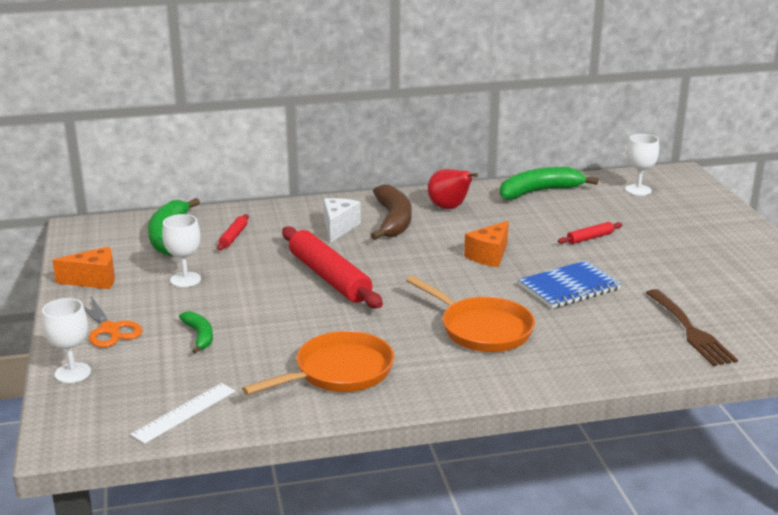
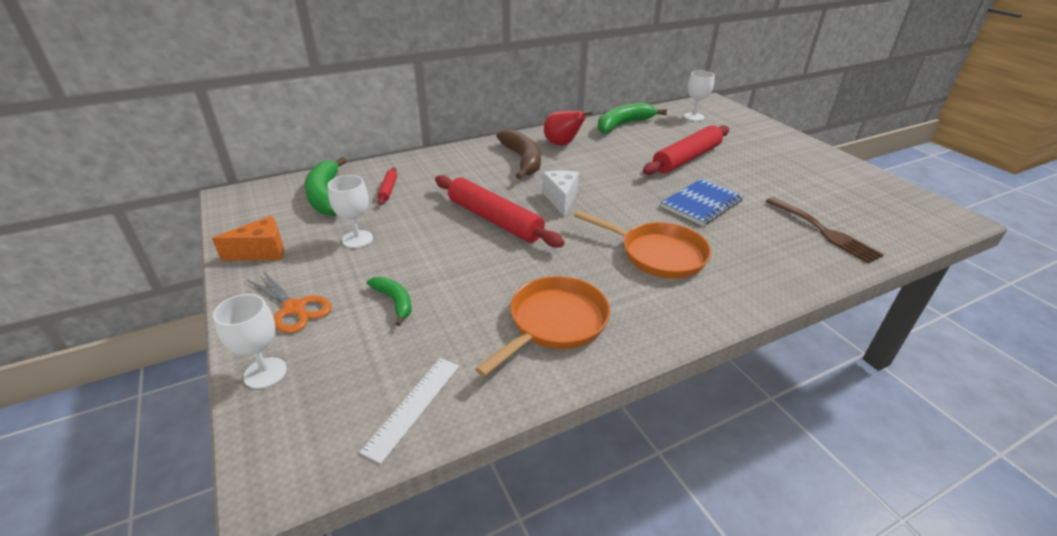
camera: 15 degrees left, 10 degrees up
white cheese [324,198,361,243] -> white cheese moved to [542,170,579,216]
orange cheese [464,221,509,267] -> none
red rolling pin [558,222,622,244] -> red rolling pin [643,125,729,175], size x2.22

